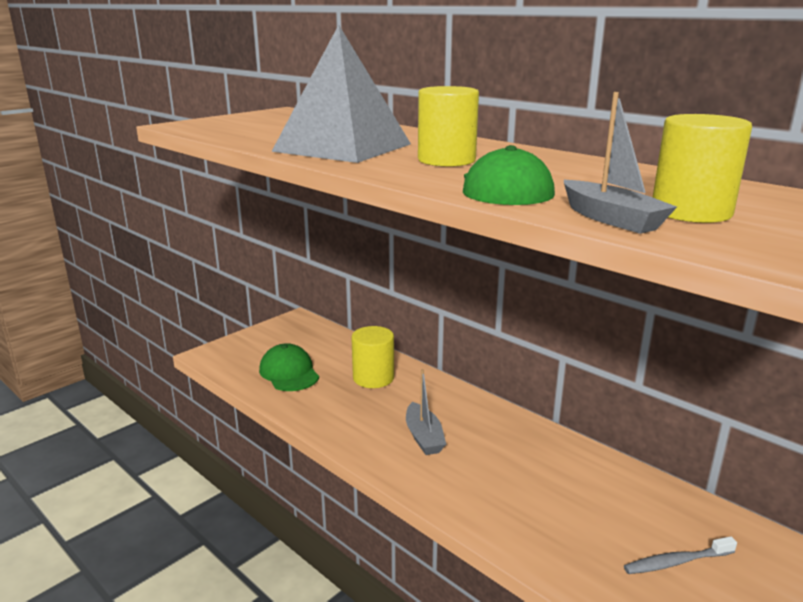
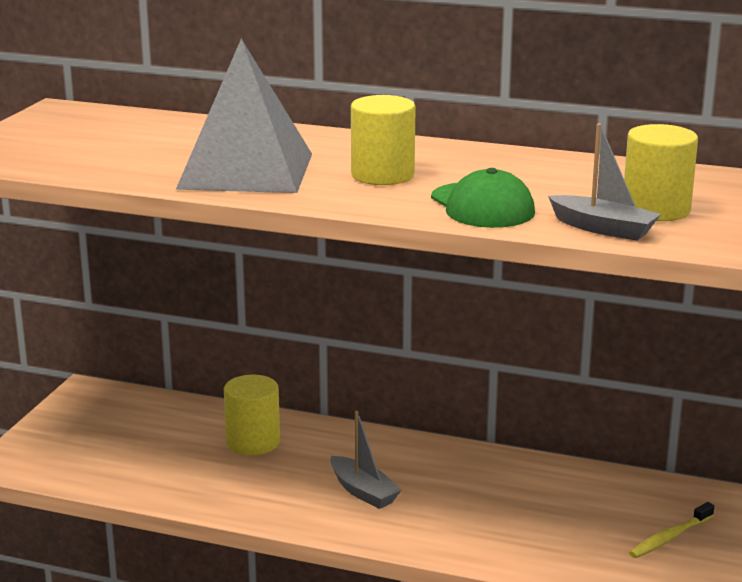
camera: 25 degrees left, 0 degrees up
green cap [259,343,319,391] -> none
grey toothbrush [624,536,737,574] -> yellow toothbrush [629,502,714,558]

